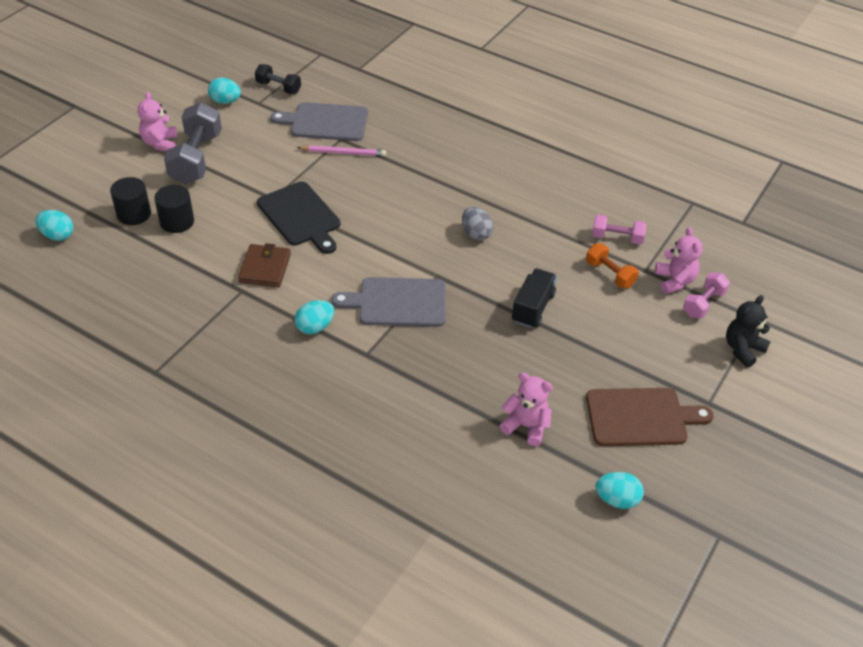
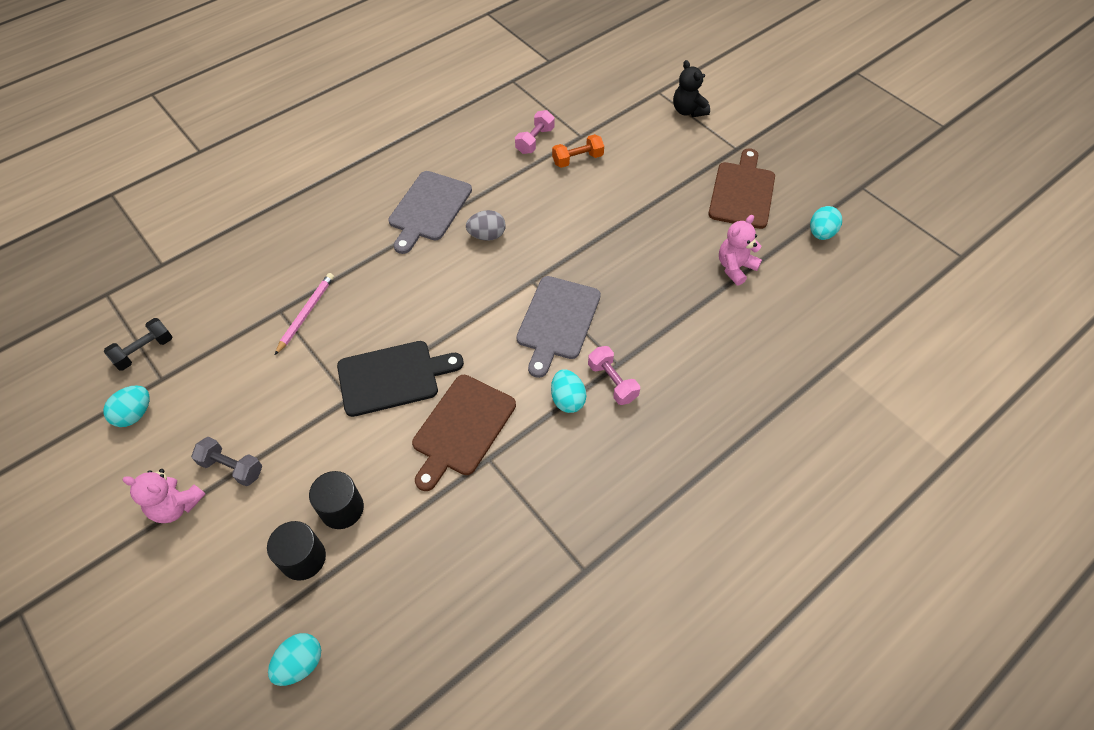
camera: 70 degrees left, 10 degrees up
grey dumbbell [164,102,222,184] -> grey dumbbell [191,437,262,486], size x0.55
brown wallet [238,243,291,287] -> brown cutting board [412,375,516,491]
grey cutting board [270,102,368,141] -> grey cutting board moved to [388,171,472,254]
black truck [512,268,557,328] -> none
pink teddy bear [655,227,703,294] -> none
pink dumbbell [683,272,730,318] -> pink dumbbell moved to [588,346,640,405]

